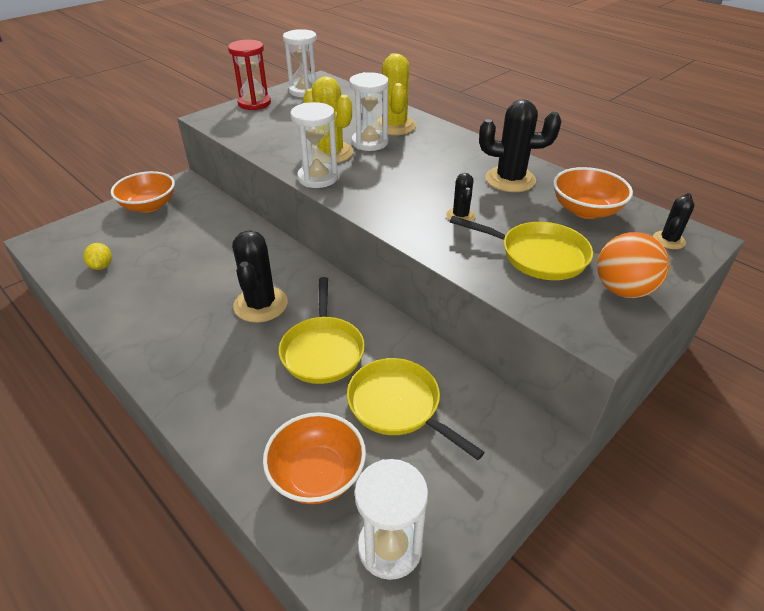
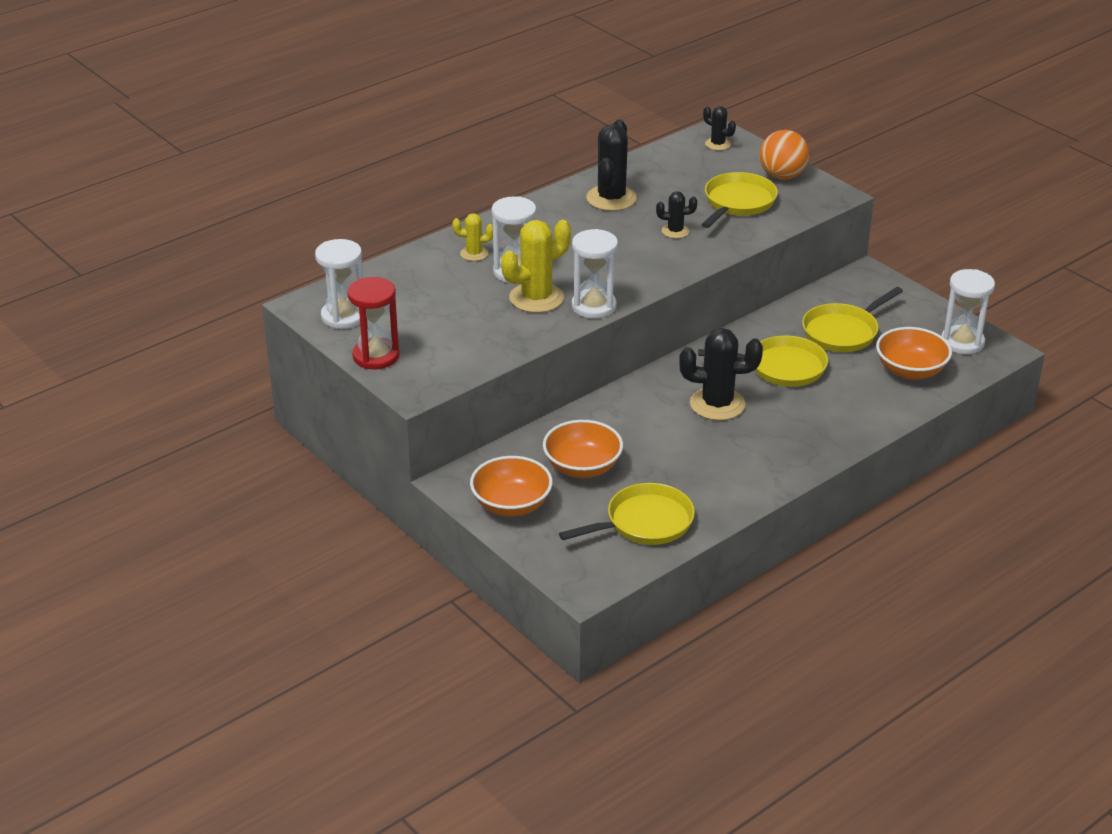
camera: 85 degrees left, 5 degrees down
yellow lemon [83,243,112,270] -> yellow pan [559,483,695,545]
yellow cactus [377,53,416,135] -> yellow cactus [452,213,493,261], size x0.54
orange bowl [553,167,633,219] -> orange bowl moved to [543,420,623,478]

